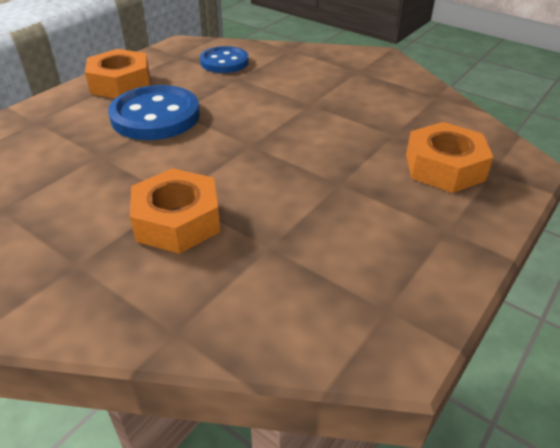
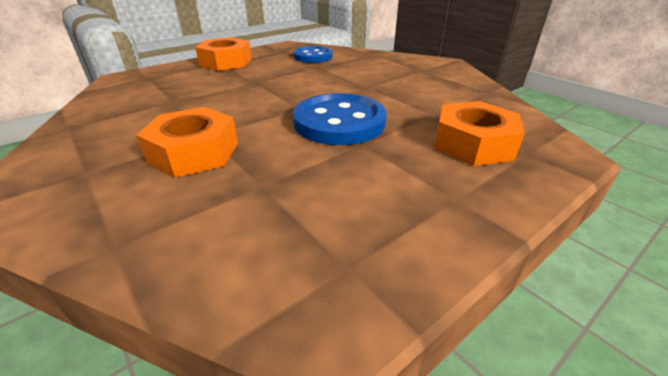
camera: 15 degrees right, 5 degrees down
blue button [108,85,200,140] -> blue button moved to [293,93,387,145]

